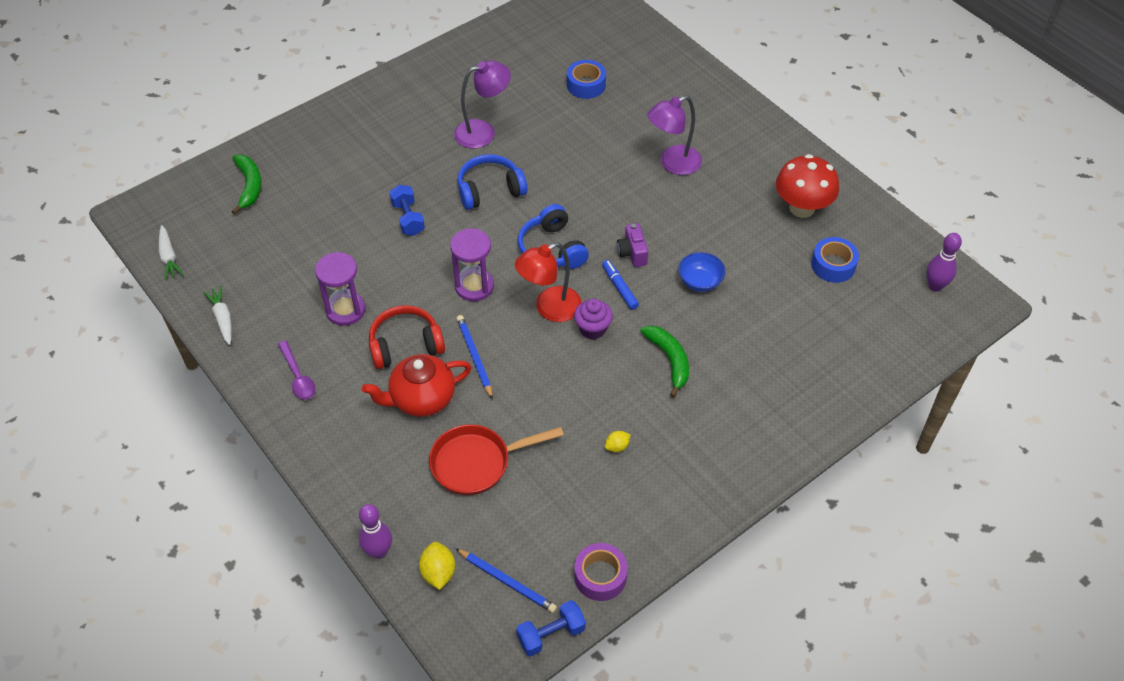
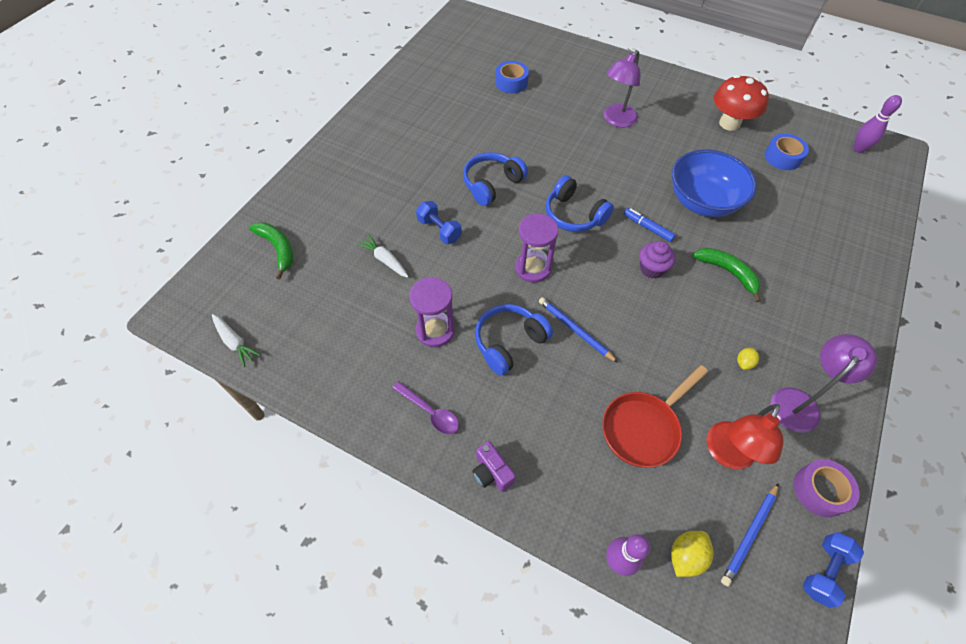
camera: 25 degrees left, 5 degrees up
white carrot [203,286,232,345] -> white carrot moved to [356,235,409,278]
red teapot [362,354,472,417] -> none
red headphones [369,305,445,369] -> blue headphones [475,304,553,376]
yellow lemon [419,542,455,590] -> yellow lemon turned 75 degrees clockwise [671,531,713,577]
purple lamp [454,60,511,148] -> purple lamp moved to [770,334,877,433]
blue pencil [455,548,557,613] -> blue pencil turned 120 degrees clockwise [721,483,779,587]
red lamp [515,243,582,322] -> red lamp moved to [707,404,783,470]
purple camera [617,223,648,267] -> purple camera moved to [472,441,516,492]
blue bowl [678,252,726,292] -> blue bowl [672,150,757,217], size x1.99

